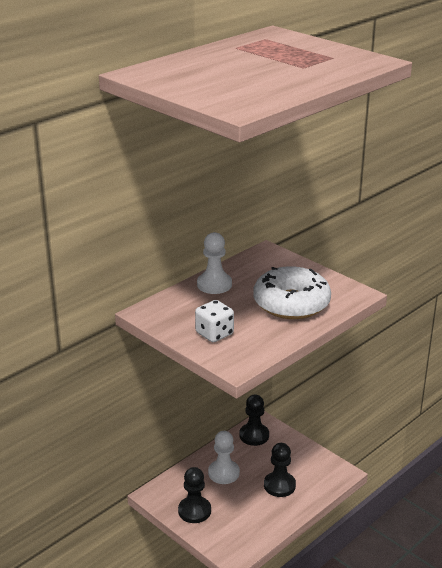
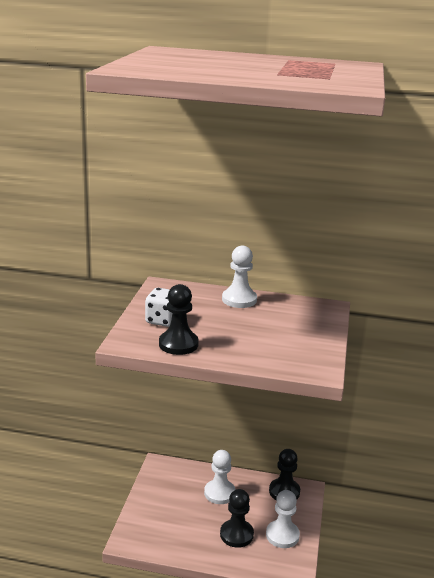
camera: 55 degrees right, 5 degrees down
black pawn [178,467,211,523] -> black pawn moved to [159,284,199,355]
white donut [254,266,331,319] -> none
none -> white pawn [266,490,300,548]

